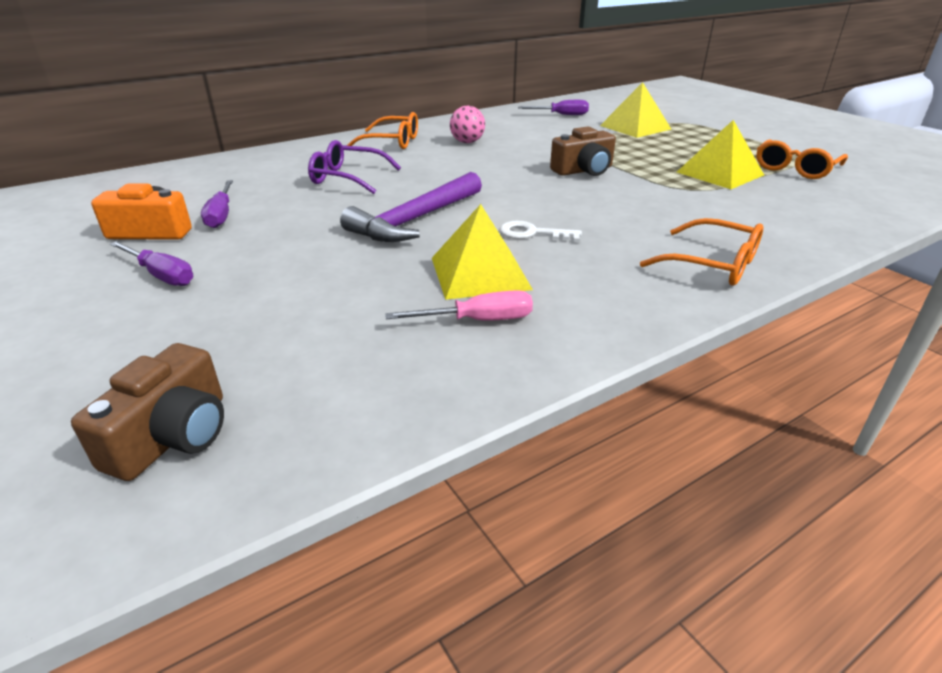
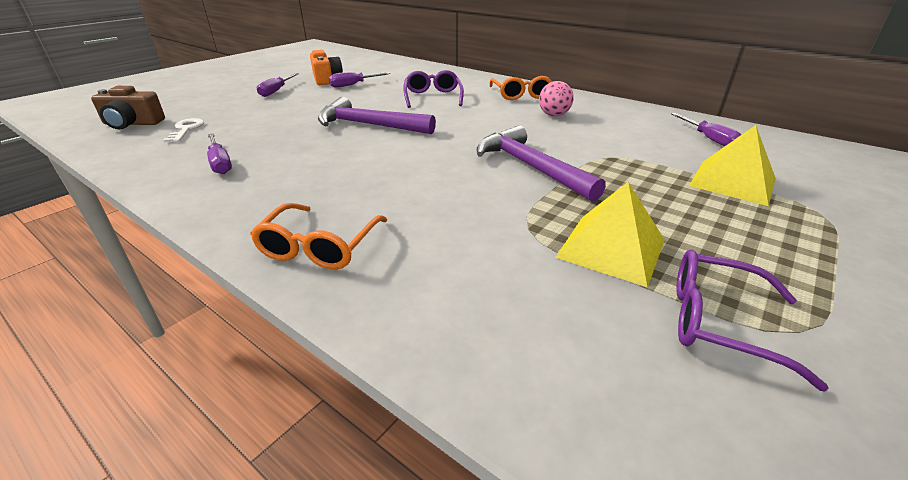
camera: 70 degrees right, 0 degrees up
pink screwdriver [385,290,533,321] -> purple screwdriver [207,133,232,174]
yellow pyramid [432,204,533,300] -> none
white key [500,221,582,242] -> white key moved to [164,118,204,142]
brown camera [550,126,616,176] -> purple hammer [477,125,606,202]
orange glasses [756,139,848,179] -> purple glasses [676,250,828,392]

